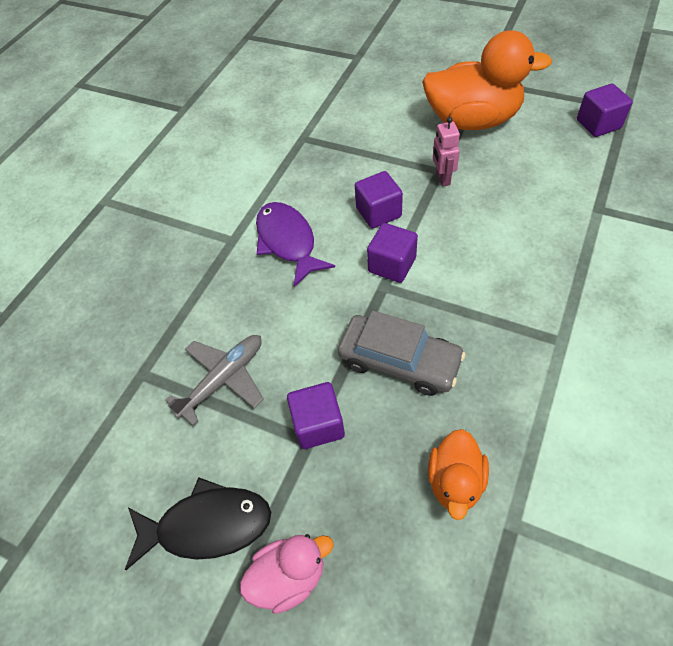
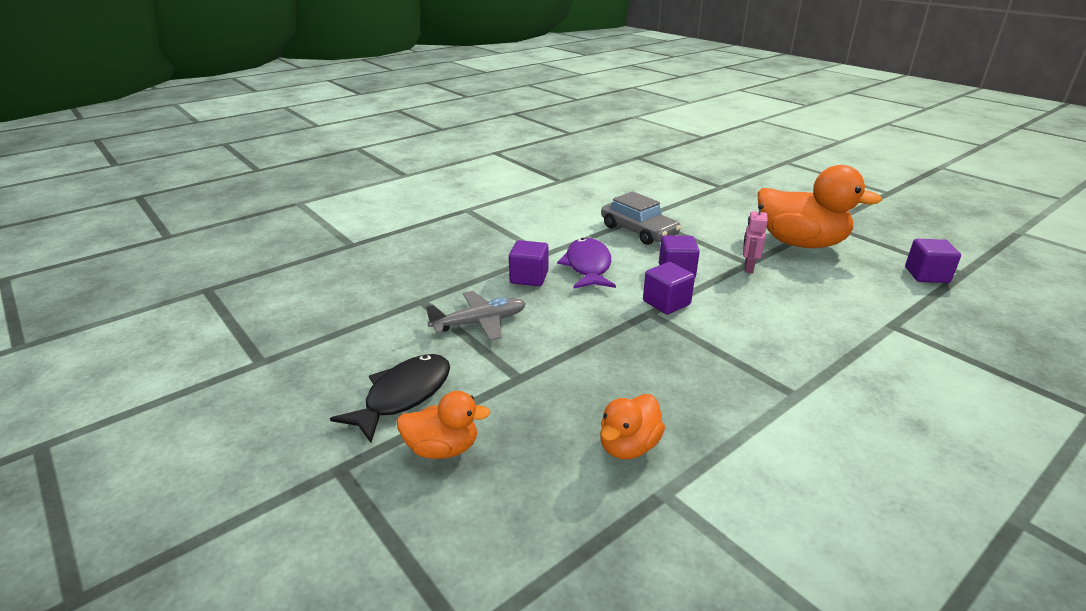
camera: 20 degrees right, 25 degrees down
black fish [125,477,271,570] -> black fish turned 75 degrees counterclockwise [330,354,450,443]
pink duck [240,534,333,614] -> orange duck [397,391,491,459]
purple cube [287,382,345,449] -> purple cube moved to [509,240,548,286]
grey car [338,310,465,396] -> grey car moved to [601,191,681,245]

